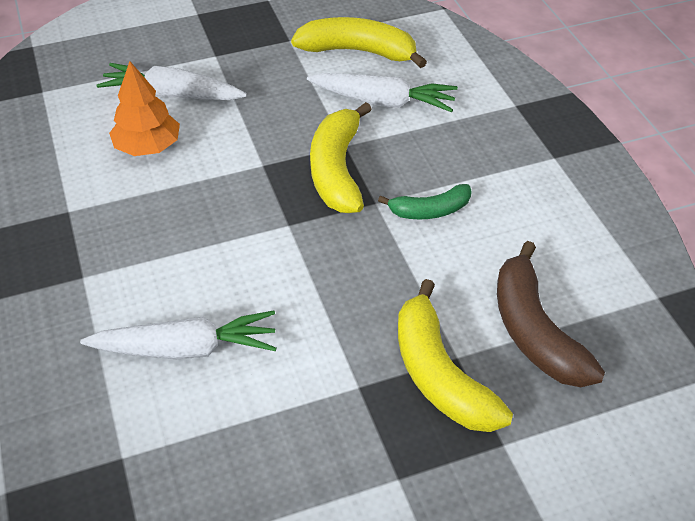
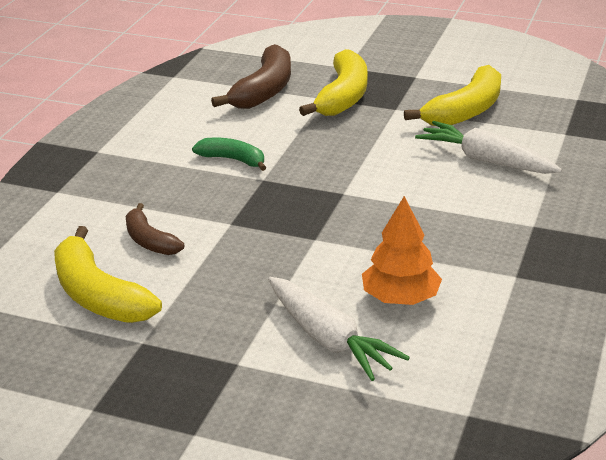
camera: 140 degrees left, 15 degrees down
white carrot [307,73,458,112] -> brown banana [126,203,184,255]
yellow banana [310,102,372,213] -> yellow banana moved to [404,65,501,126]

